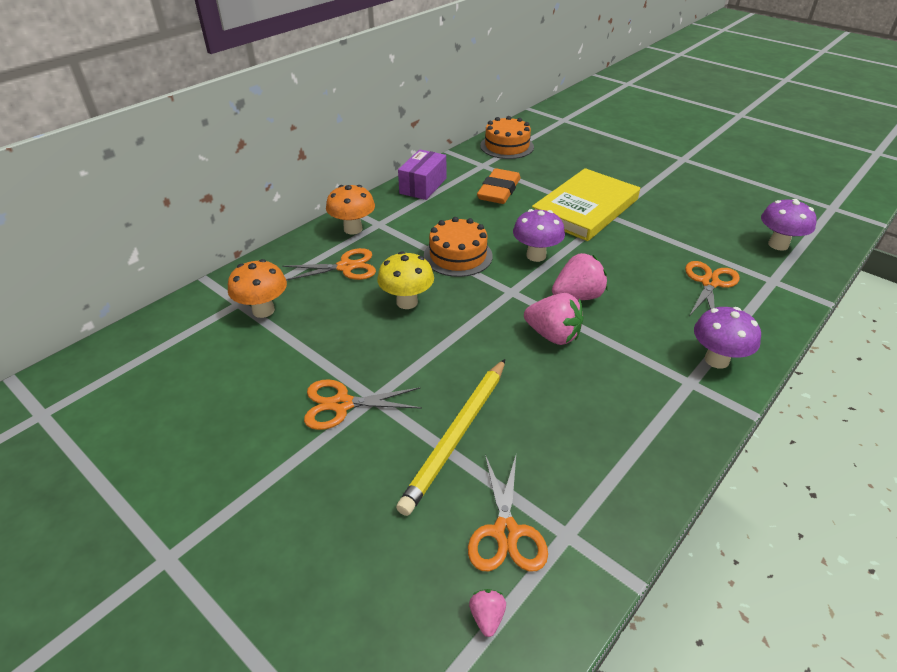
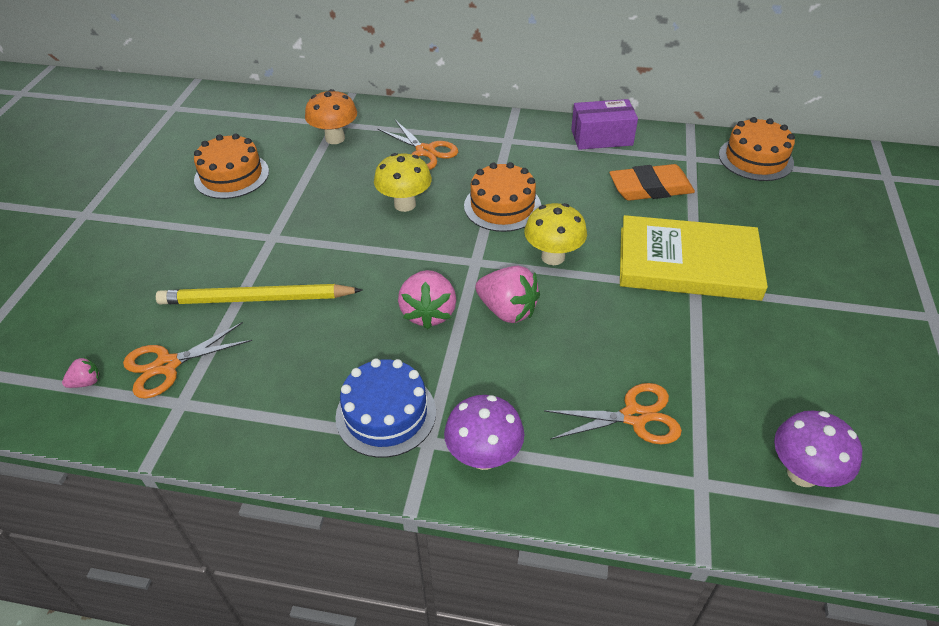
camera: 60 degrees right, 5 degrees up
orange scissors [304,379,422,430] -> none
orange mushroom [326,185,375,235] -> none
purple mushroom [513,209,565,262] -> yellow mushroom [524,203,587,265]
none -> orange cake [194,133,269,199]
none -> blue cake [335,358,436,458]

